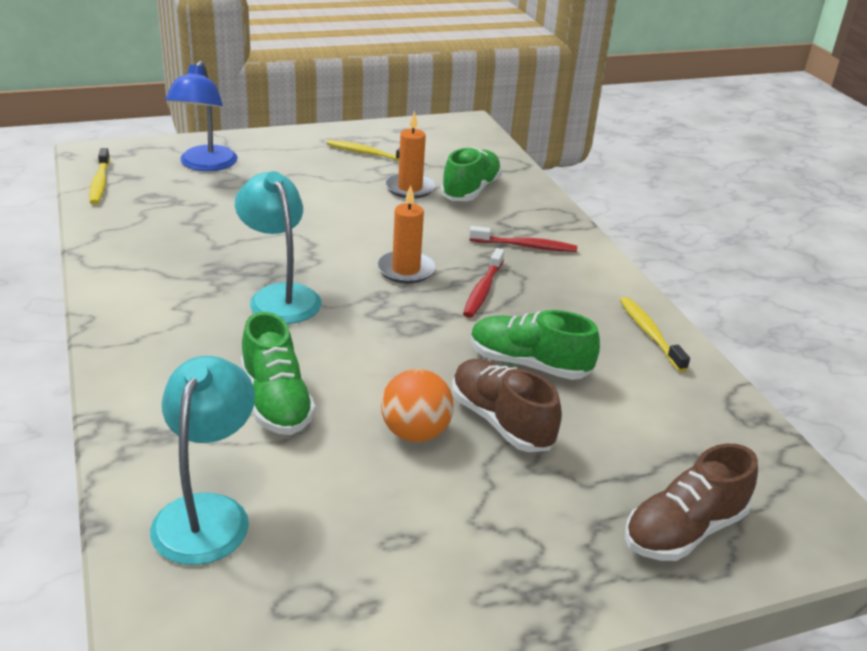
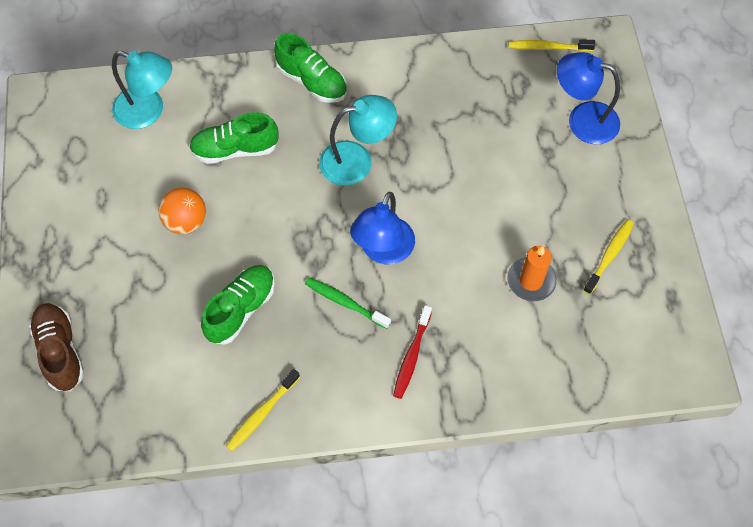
camera: 105 degrees right, 30 degrees up
orange candle [377,185,436,284] -> blue lamp [350,192,415,264]
green shoe [440,147,502,201] -> green shoe moved to [274,33,347,103]
brown shoe [452,359,562,452] -> none
red toothbrush [463,248,505,318] -> green toothbrush [305,277,391,329]
yellow toothbrush [620,297,690,372] -> yellow toothbrush turned 135 degrees clockwise [226,369,300,452]

